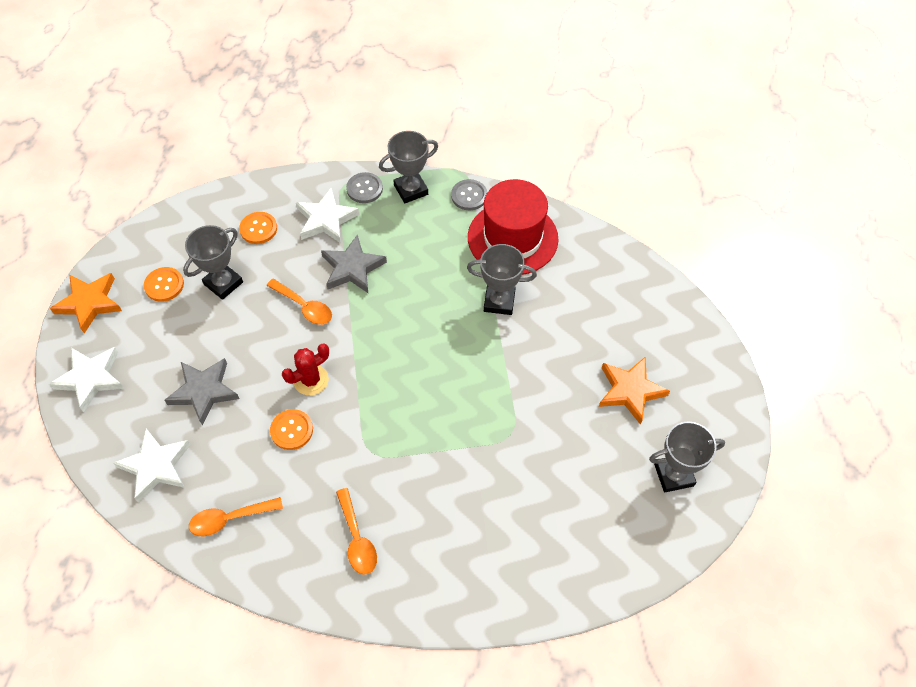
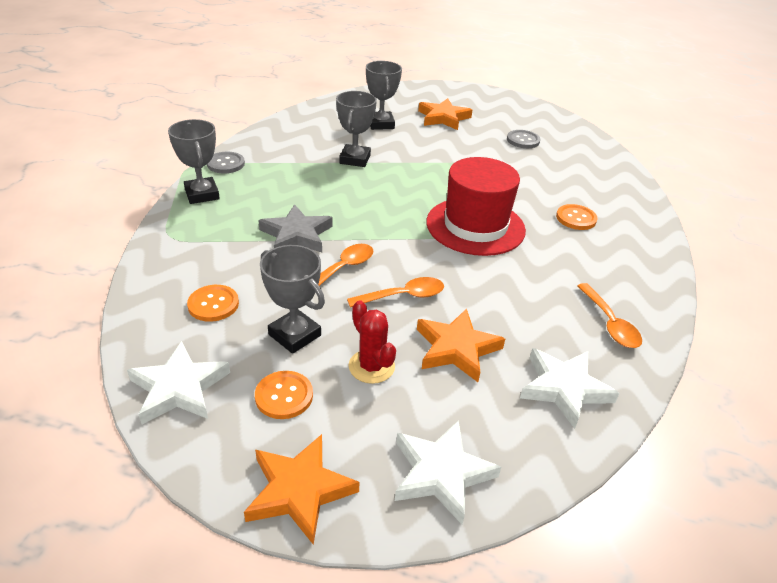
camera: 90 degrees left, 20 degrees down
grey star [164,358,239,426] -> orange star [417,309,505,382]
orange button [270,409,313,450] -> orange button moved to [556,204,597,230]
red cactus [282,343,329,395] -> red cactus moved to [349,300,396,384]
white star [296,188,359,243] -> white star moved to [127,341,230,424]
orange spoon [336,488,377,575] -> orange spoon moved to [347,277,444,308]
grey button [346,172,383,203] -> grey button moved to [507,130,540,148]
red hat [468,179,559,275] -> red hat moved to [426,157,526,256]
grey trophy [649,421,725,493] -> grey trophy moved to [366,61,402,130]

